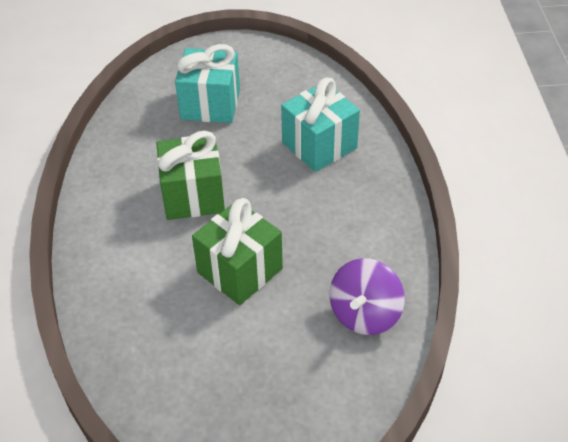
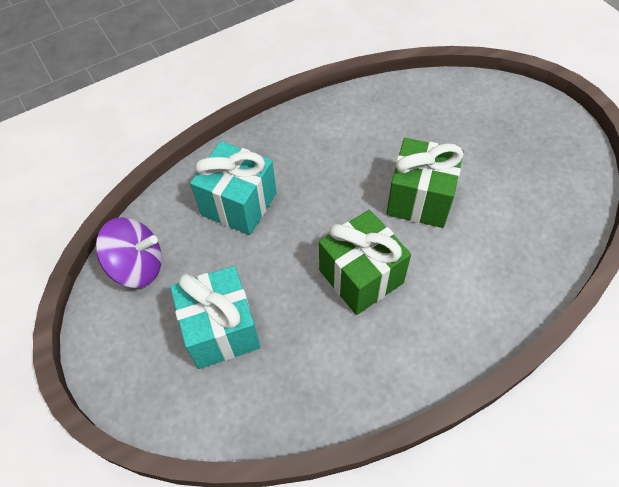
camera: 115 degrees left, 10 degrees up
purple spinning top [329,258,405,335] -> purple spinning top moved to [96,217,162,288]

